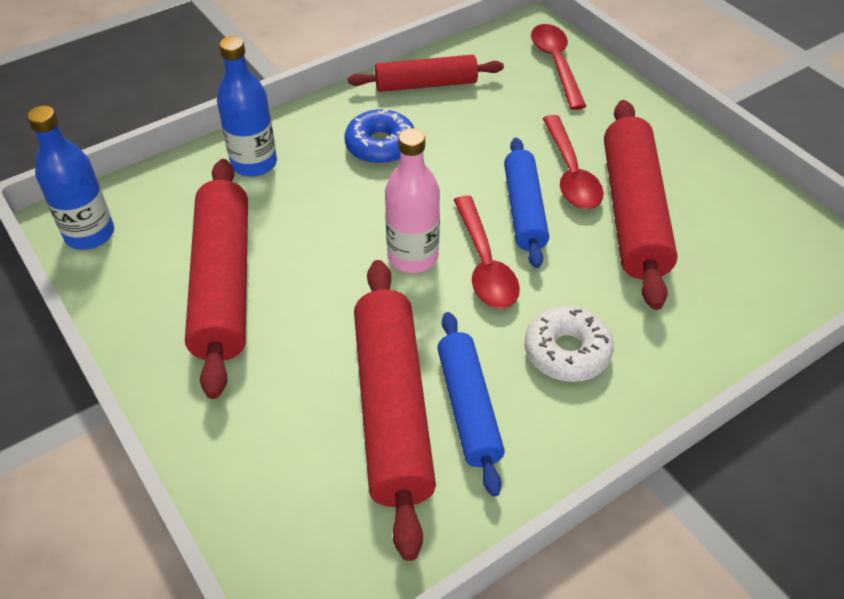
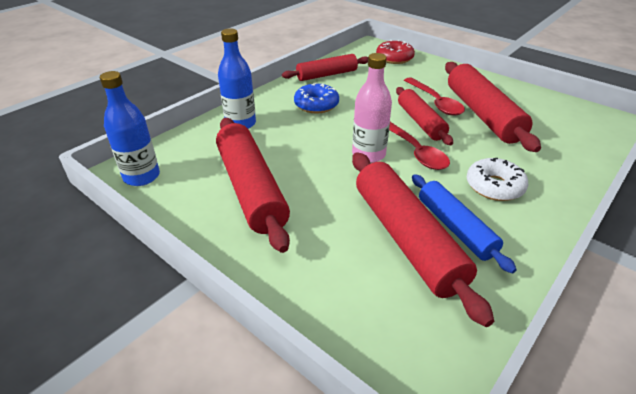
camera: 15 degrees left, 10 degrees down
blue rolling pin [504,138,549,268] -> red rolling pin [396,87,453,145]
red spoon [531,24,587,110] -> red donut [376,40,415,64]

